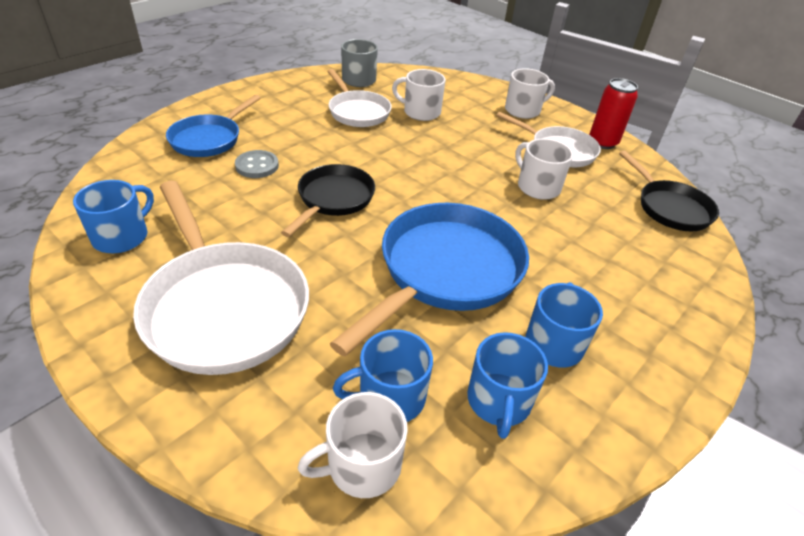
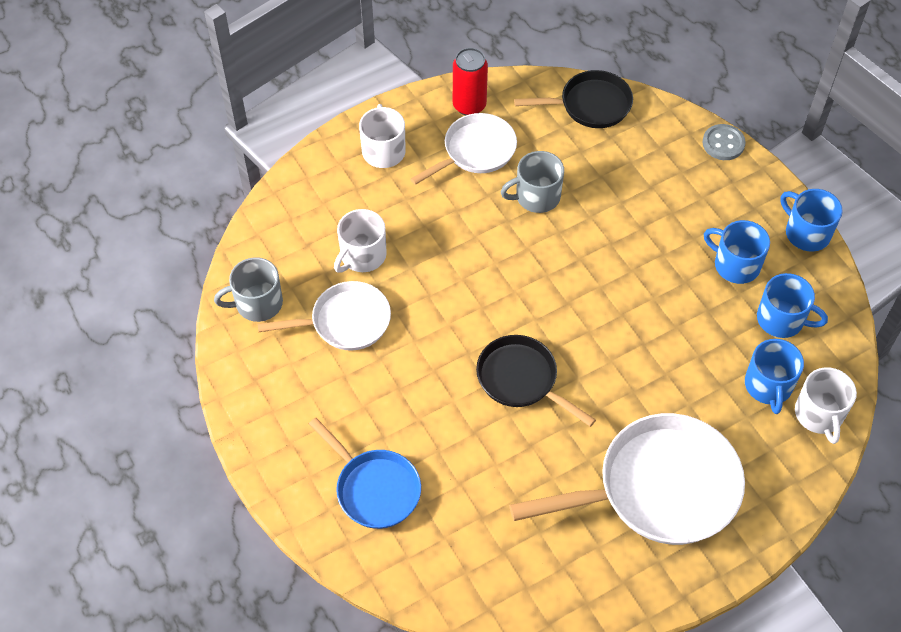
camera: 70 degrees left, 15 degrees up
blue mug [73,180,154,253] -> blue mug moved to [780,189,843,252]
grey button [235,150,279,178] -> grey button moved to [702,124,746,160]
blue pan [330,203,529,356] -> none
white mug [515,139,573,200] -> grey mug [501,151,564,213]

